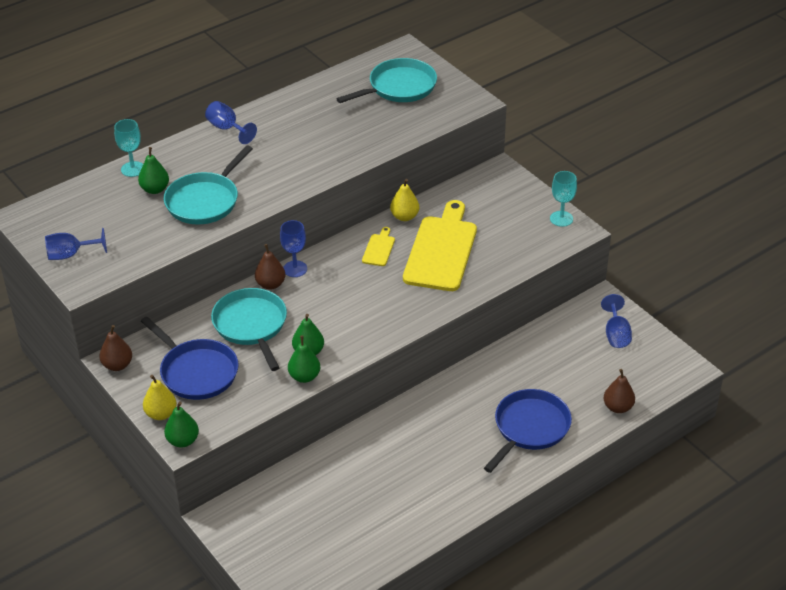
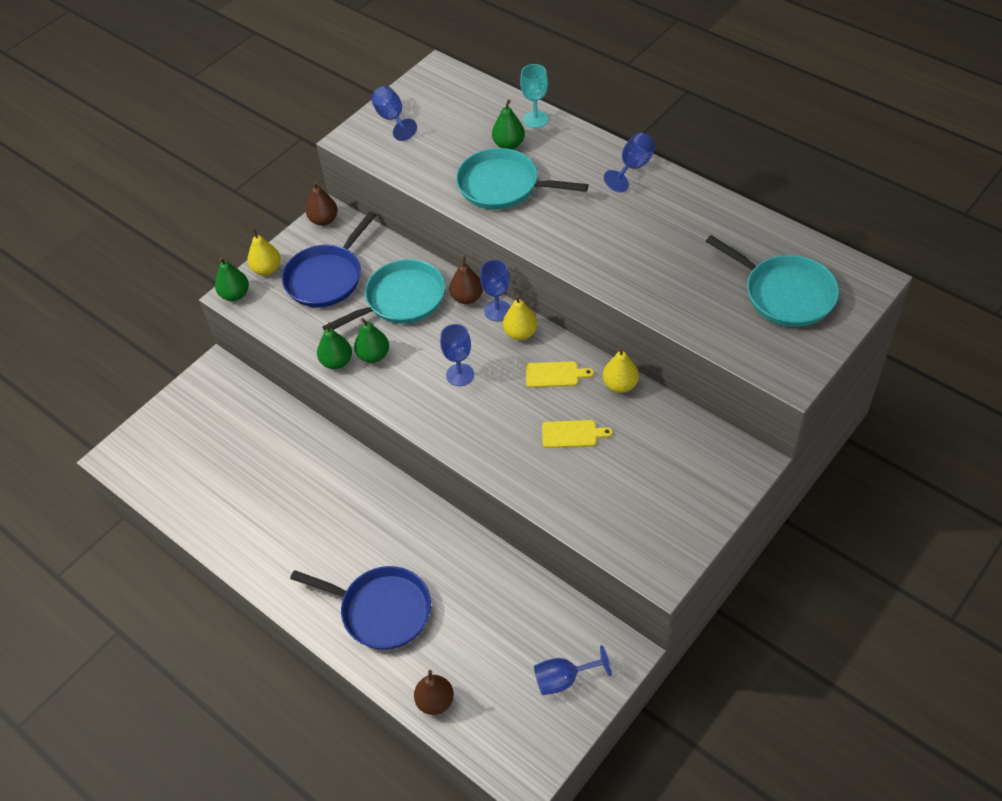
camera: 80 degrees right, 10 degrees up
yellow cutting board [403,200,477,291] -> yellow cutting board [542,420,613,448], size x0.43
turquoise goblet [550,171,577,227] -> none
none -> blue goblet [440,324,474,386]
none -> yellow pear [503,295,537,340]

